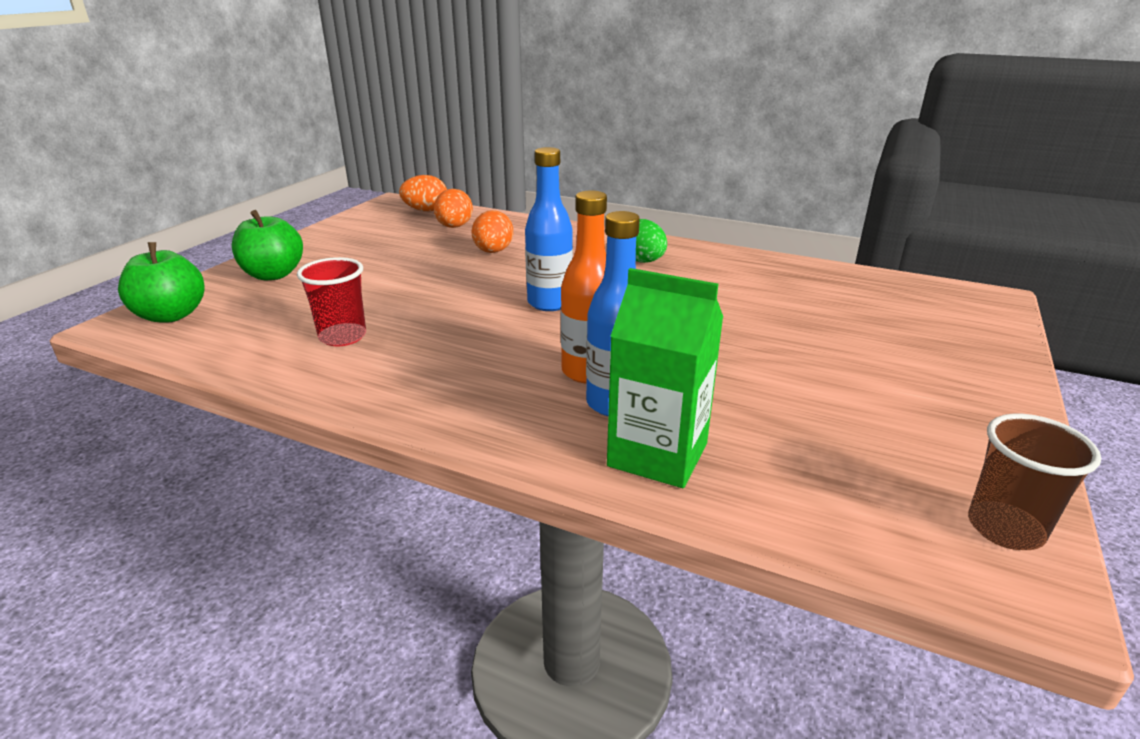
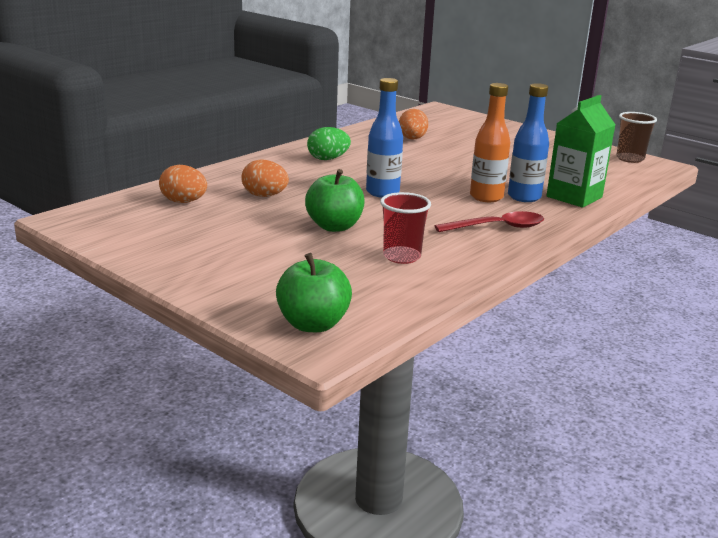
camera: 75 degrees left, 5 degrees down
green apple [232,210,303,280] -> green apple moved to [305,169,365,232]
orange egg [399,175,447,211] -> orange egg moved to [399,109,429,140]
none -> red spoon [435,211,544,232]

